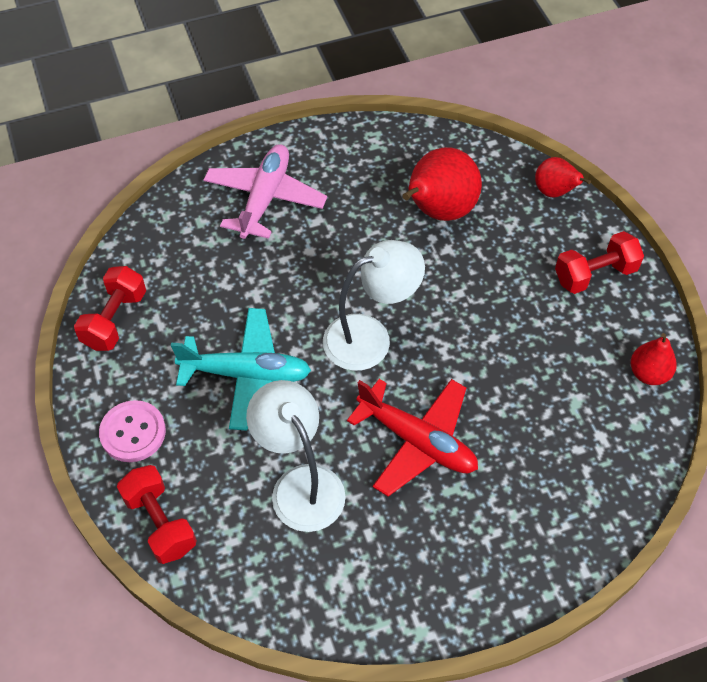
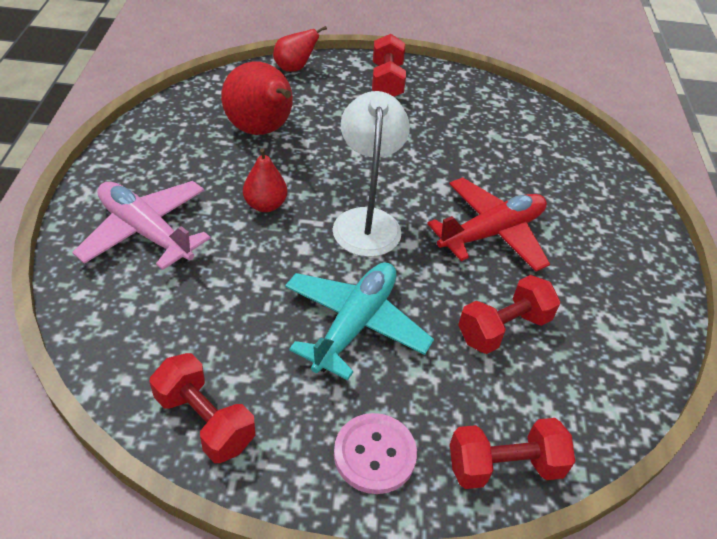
camera: 70 degrees left, 10 degrees down
white lamp [246,380,346,532] -> red dumbbell [458,275,560,354]
red pear [631,333,677,385] -> red pear moved to [243,148,287,212]

